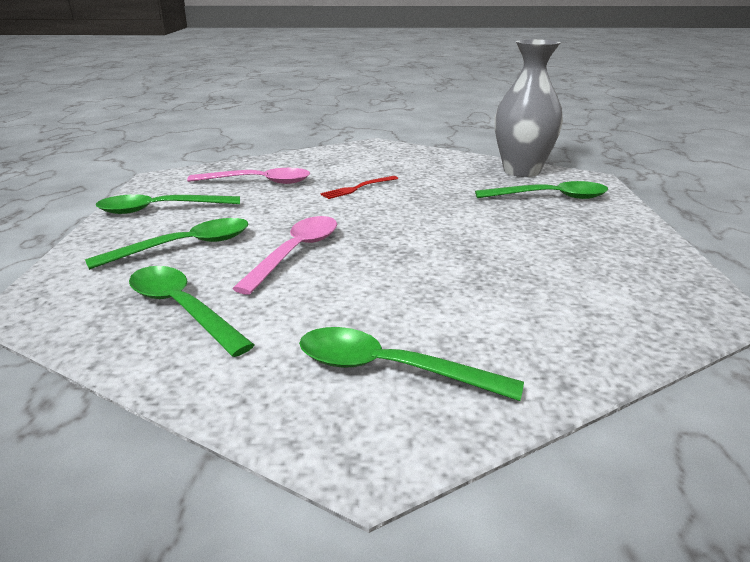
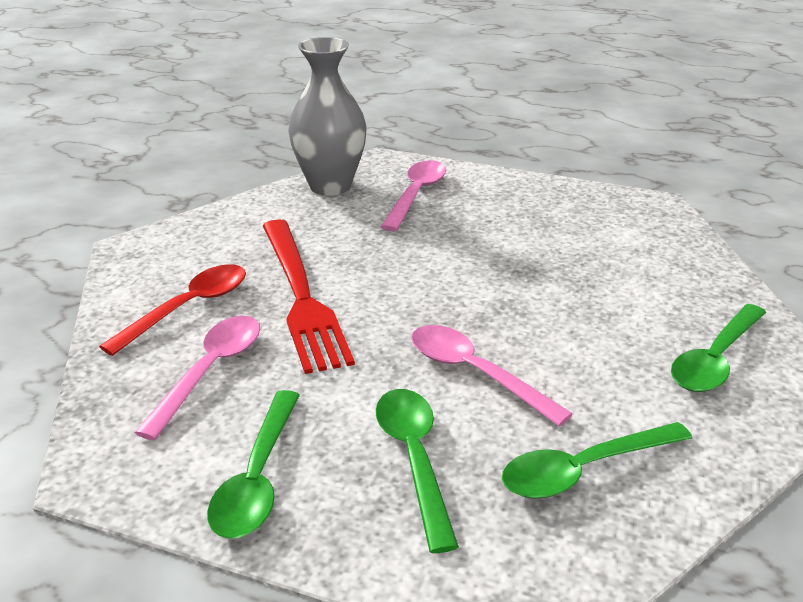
camera: 70 degrees left, 5 degrees up
red fork [321,176,398,199] -> red fork [262,219,355,374], size x2.30
green spoon [475,181,608,199] -> pink spoon [381,160,446,231]
none -> red spoon [99,264,246,356]

